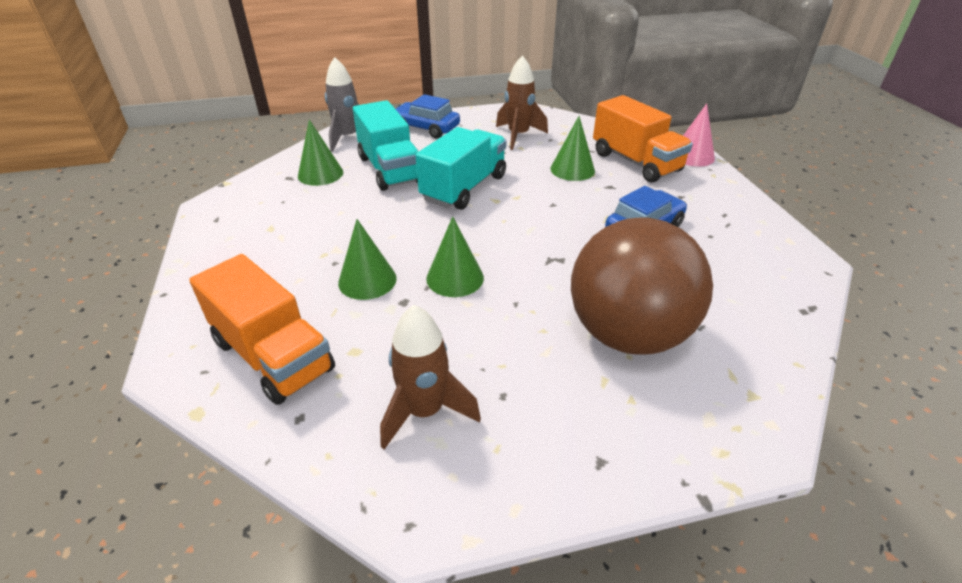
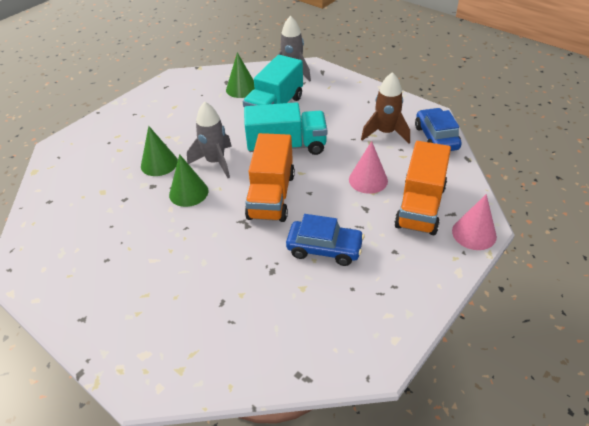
camera: 55 degrees right, 5 degrees up
orange truck [189,254,335,405] -> orange truck moved to [245,133,295,222]
brown rocket [380,305,481,449] -> none
blue car [396,94,460,138] -> blue car moved to [415,108,462,151]
green cone [550,116,595,181] -> pink cone [349,141,388,194]
brown ball [571,217,713,355] -> none
none -> grey rocket [187,102,232,178]

